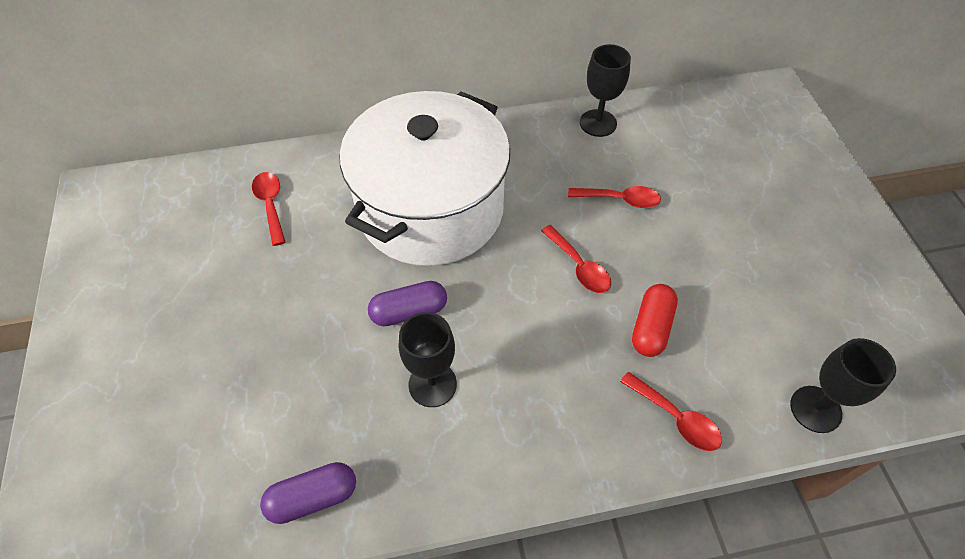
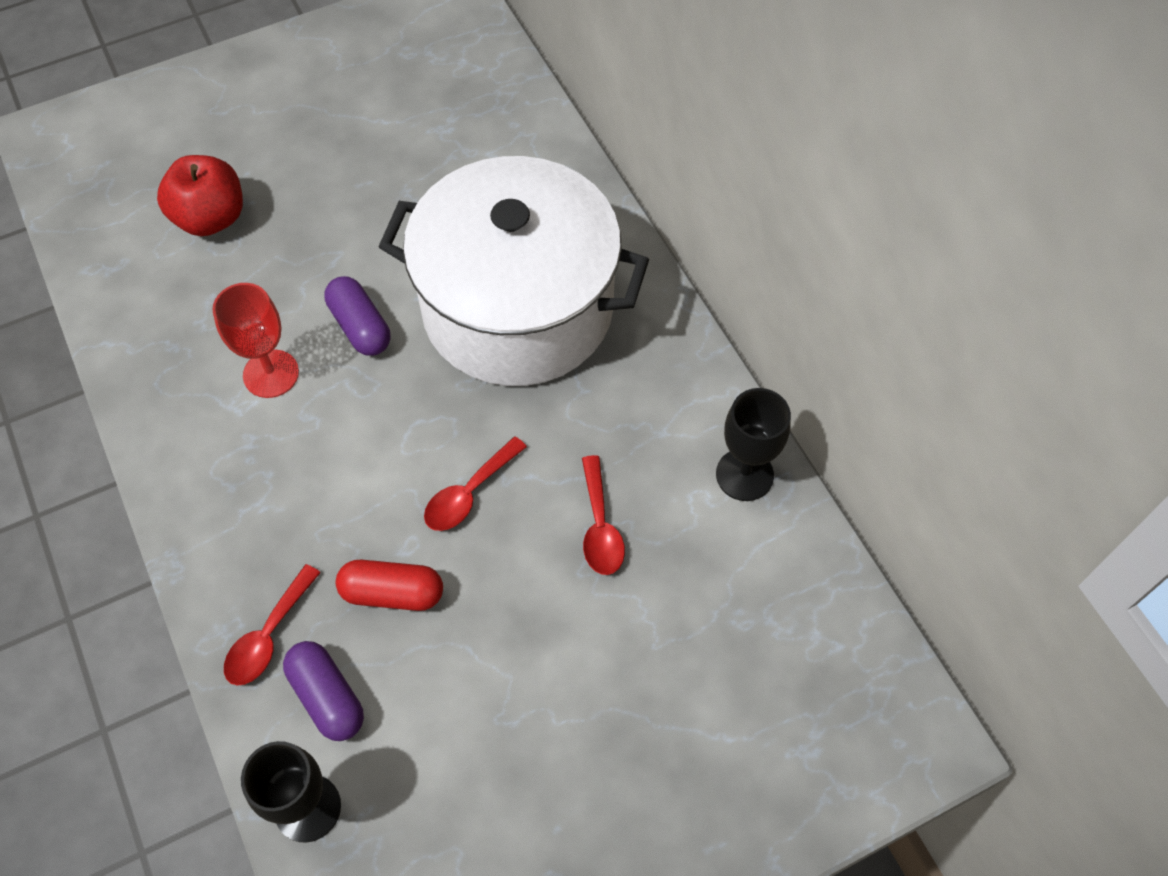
camera: 75 degrees right, 5 degrees up
red spoon [252,172,285,246] -> none
purple capsule [260,462,356,524] -> purple capsule moved to [283,641,364,741]
black goblet [399,312,457,407] -> red goblet [212,283,299,398]
none -> red apple [157,155,243,236]

